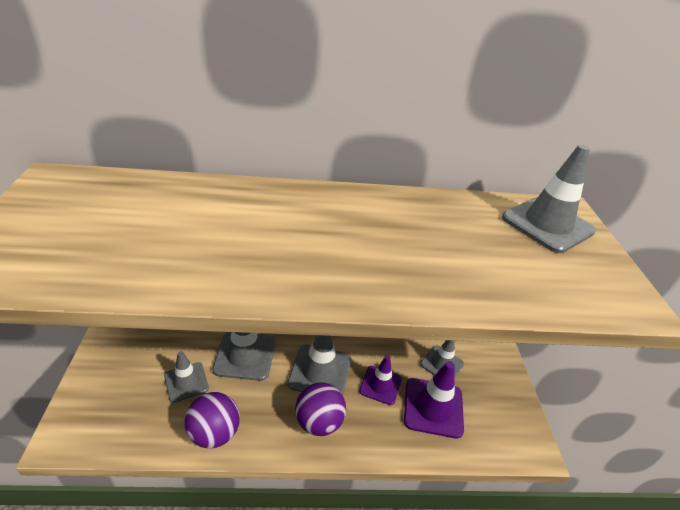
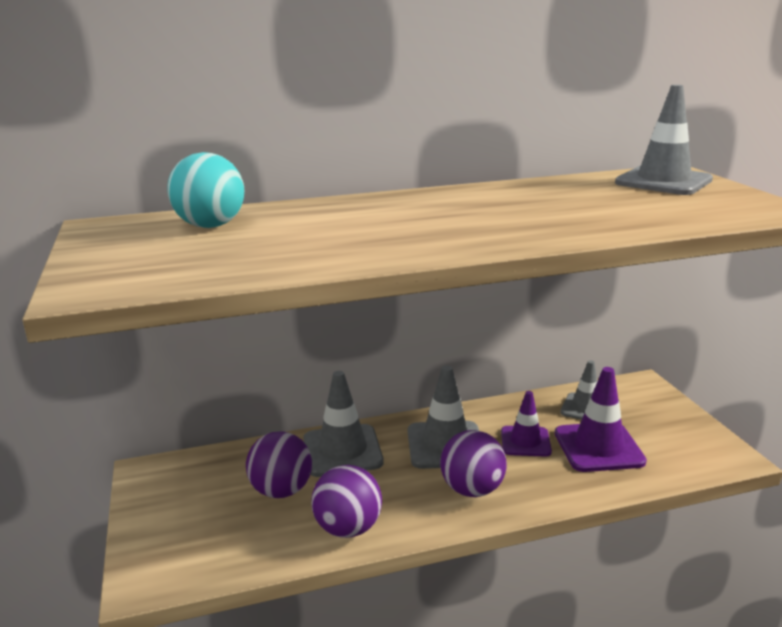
camera: 10 degrees left, 15 degrees down
grey traffic cone [164,351,209,403] -> purple ball [246,431,312,498]
none -> turquoise ball [167,152,244,228]

